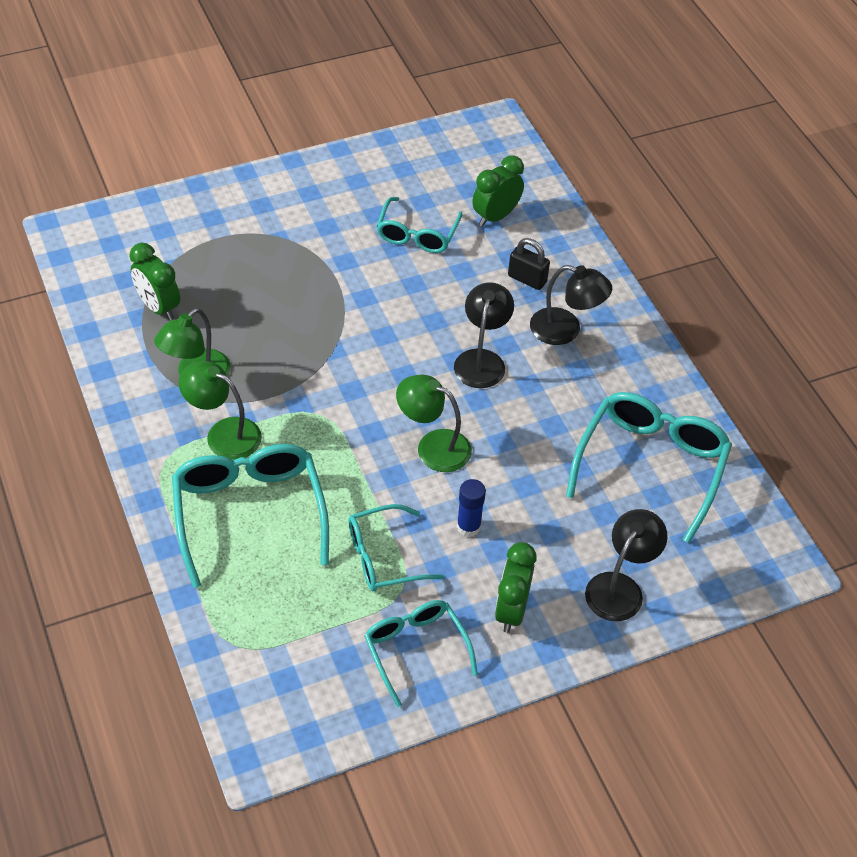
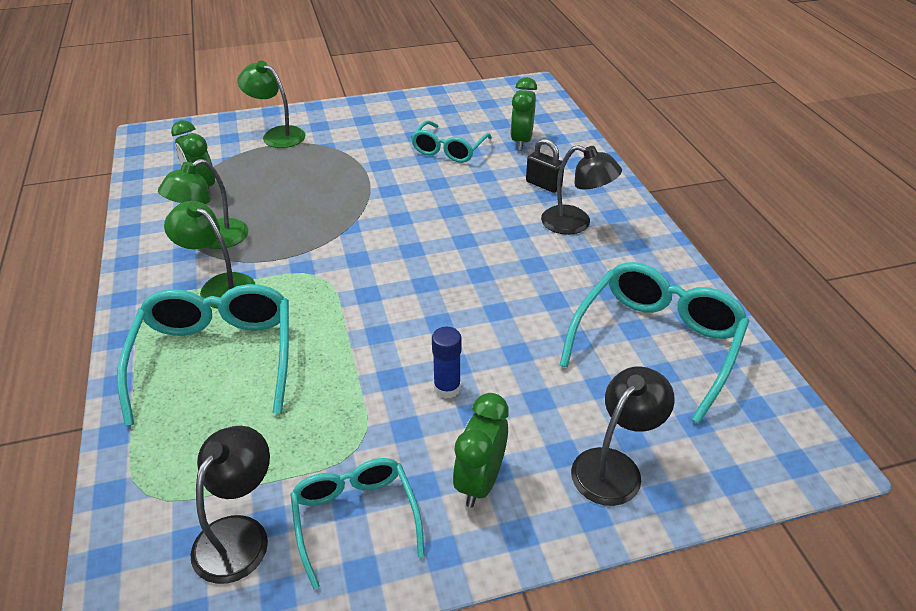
camera: 10 degrees right, 10 degrees down
turquoise glasses [349,504,444,592] -> none
green lamp [396,374,472,472] -> green lamp moved to [237,61,306,148]
black lamp [454,282,514,388] -> black lamp moved to [191,426,270,584]
green clock [472,155,524,227] -> green clock turned 45 degrees counterclockwise [510,77,537,150]

